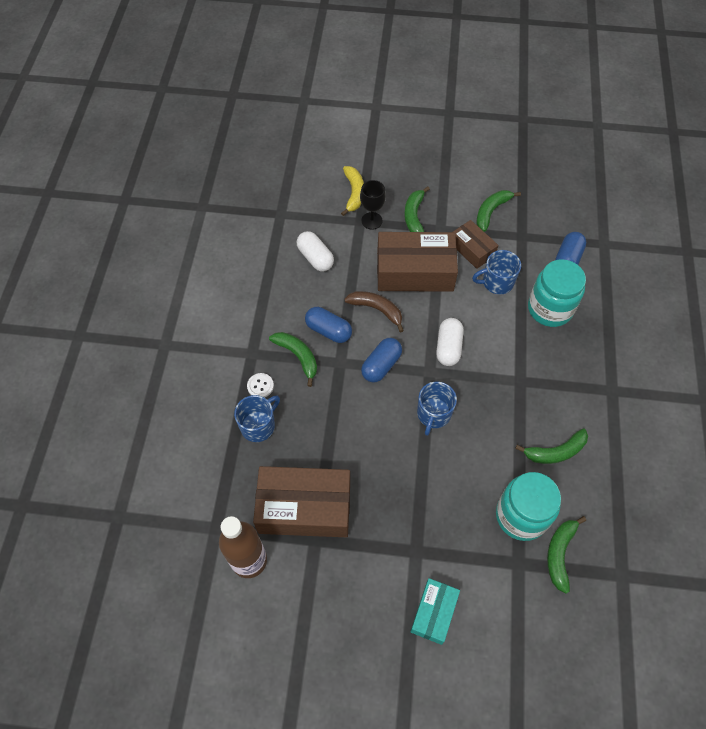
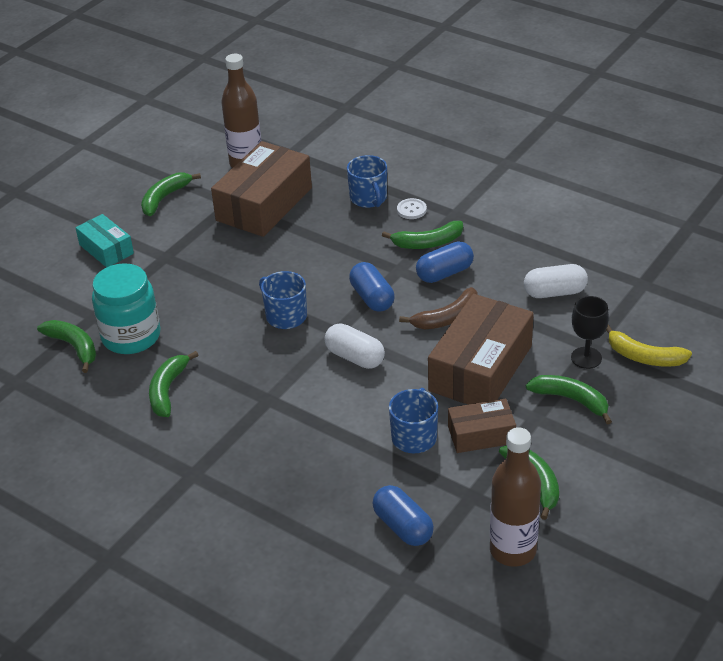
camera: 120 degrees right, 20 degrees down
turquoise jar [528,259,586,327] -> none
none -> green banana [141,172,201,216]
none -> brown bottle [490,427,541,567]

